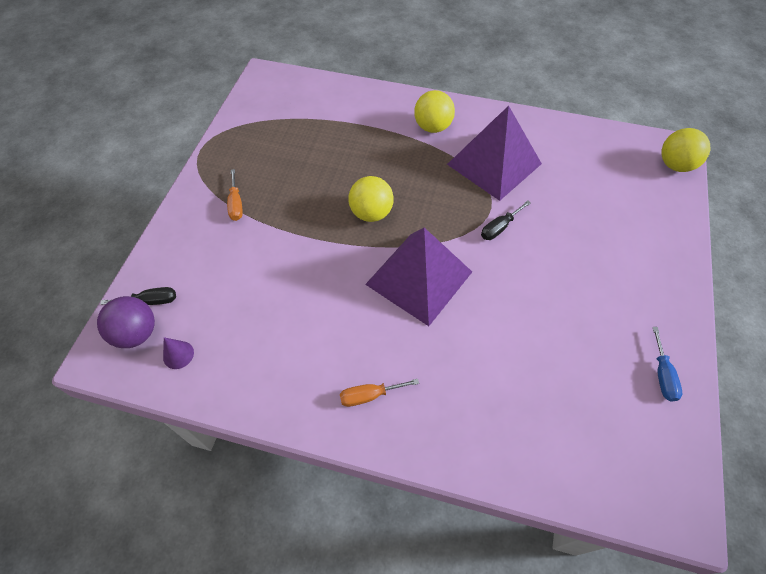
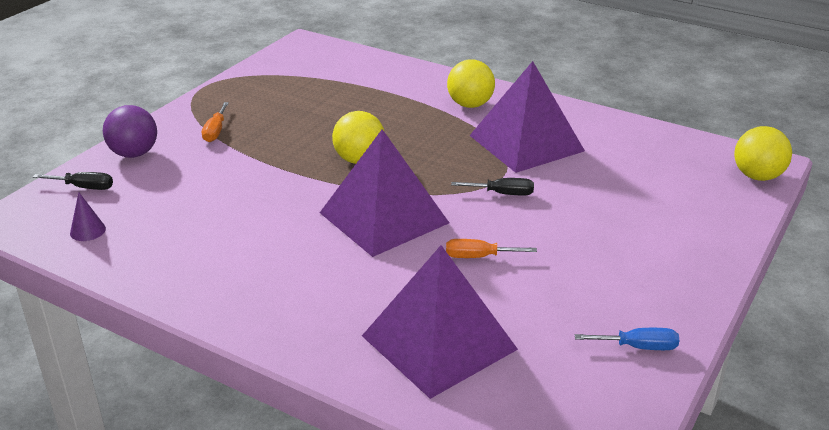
camera: 15 degrees right, 25 degrees down
purple ball [97,296,155,348] -> purple ball moved to [103,105,157,158]
orange screwdriver [340,379,419,407] -> orange screwdriver moved to [446,239,537,258]
black screwdriver [481,200,531,240] -> black screwdriver turned 150 degrees counterclockwise [451,178,534,196]
blue screwdriver [652,327,682,402] -> blue screwdriver turned 105 degrees counterclockwise [575,328,679,350]
none -> purple pyramid [362,245,518,399]

